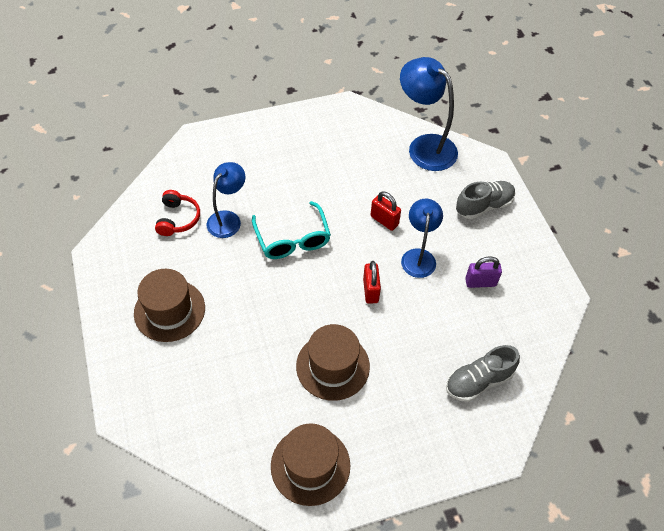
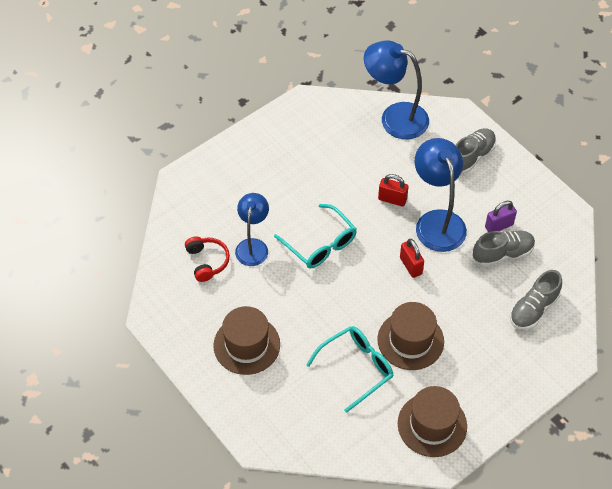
camera: 20 degrees left, 0 degrees up
blue lamp [401,199,443,278] -> blue lamp [414,138,467,252], size x1.55
none -> turquoise glasses [306,326,393,413]
none -> grey shoe [473,231,535,267]

